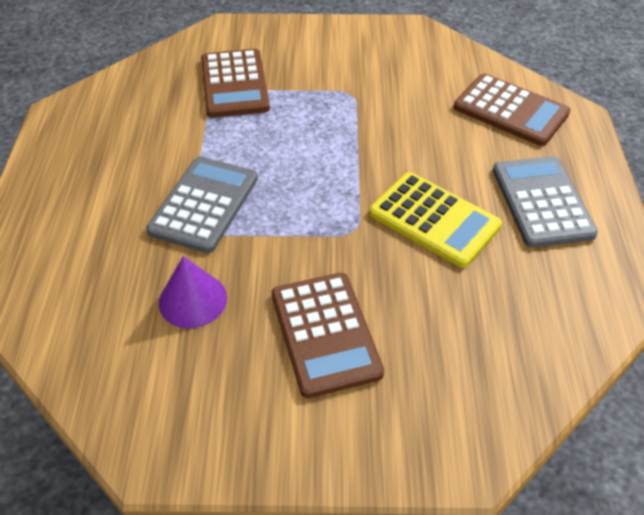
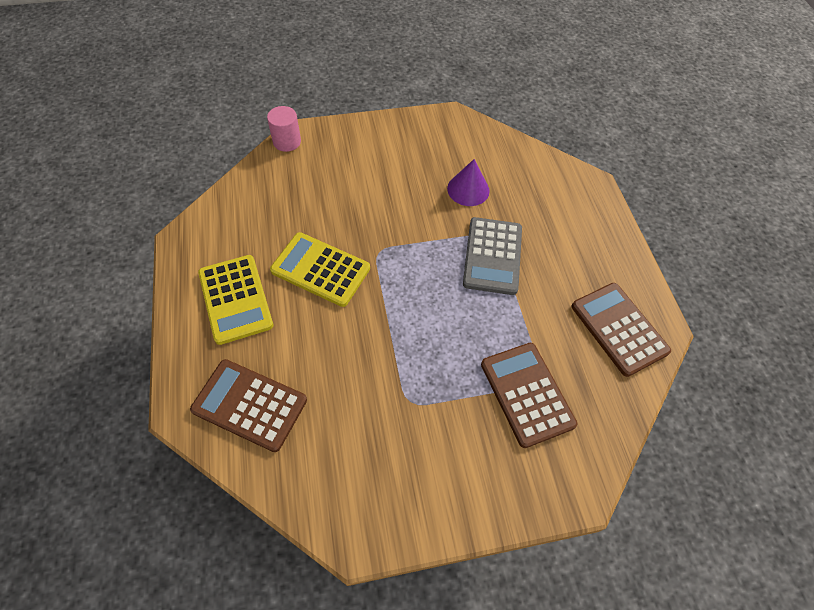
camera: 165 degrees right, 10 degrees up
brown calculator [272,273,384,398] -> brown calculator moved to [572,283,671,377]
grey calculator [493,156,598,248] -> yellow calculator [198,255,273,345]
none -> pink cylinder [267,106,301,152]

